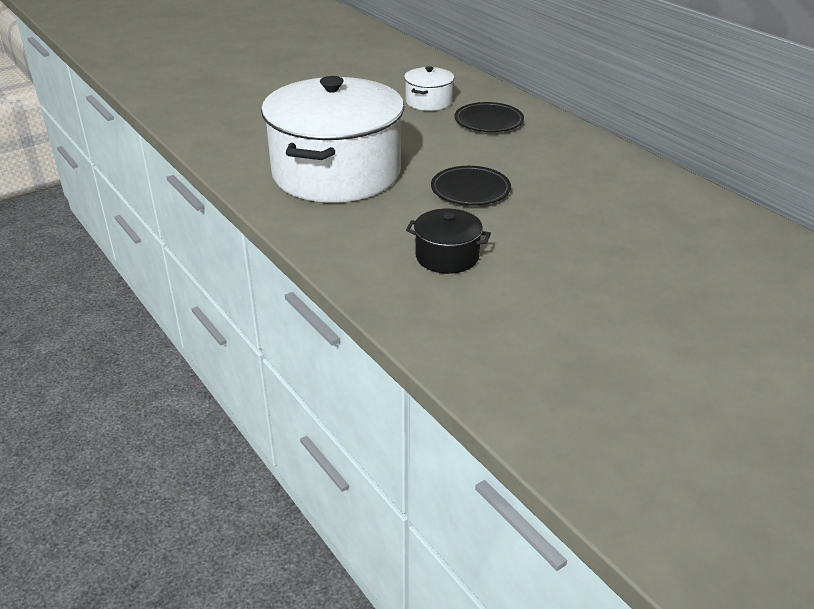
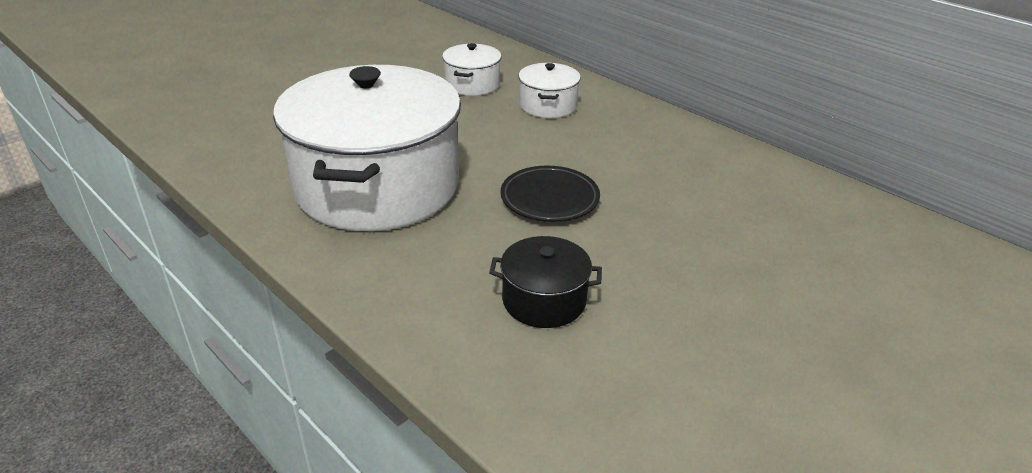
camera: 10 degrees left, 0 degrees up
black plate [455,102,524,132] -> white pot [518,63,581,118]

